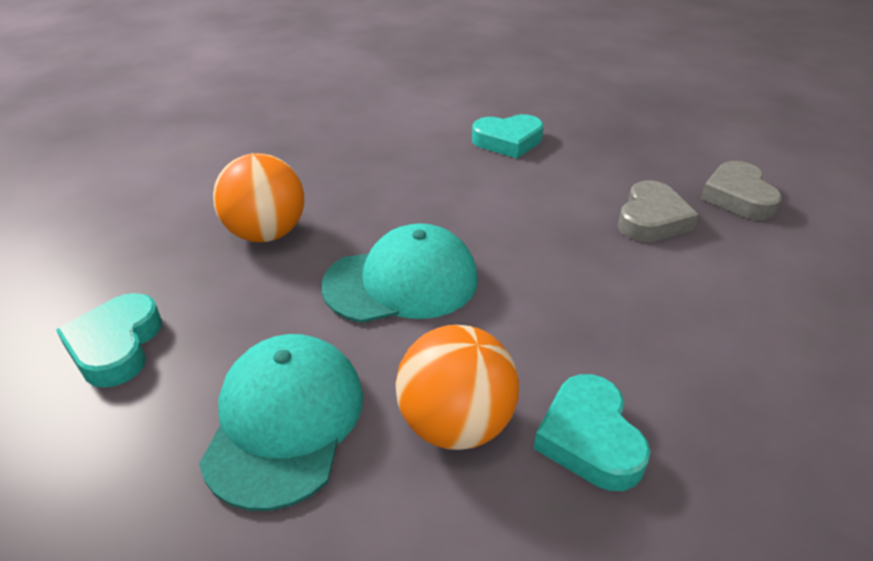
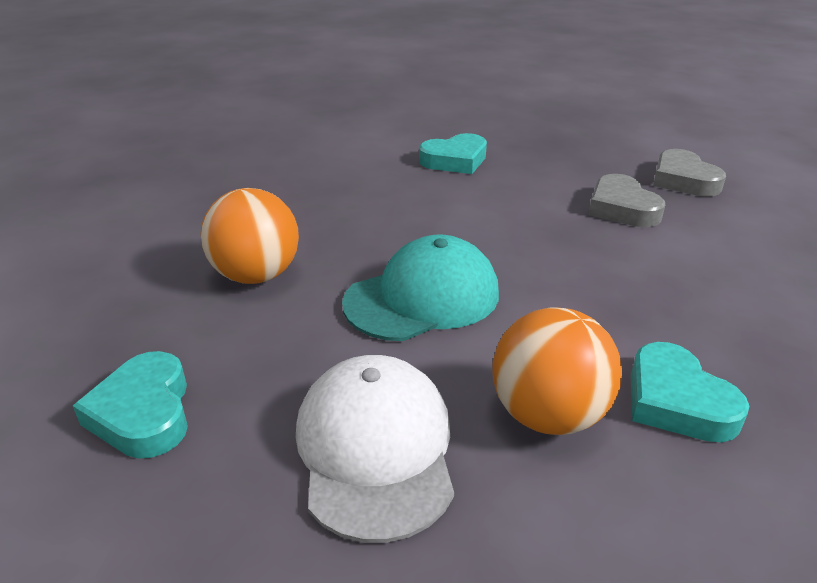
camera: 15 degrees left, 5 degrees down
turquoise cap [199,334,363,511] -> white cap [296,355,454,543]
grey heart [618,180,698,242] -> grey heart turned 150 degrees clockwise [588,174,665,227]

